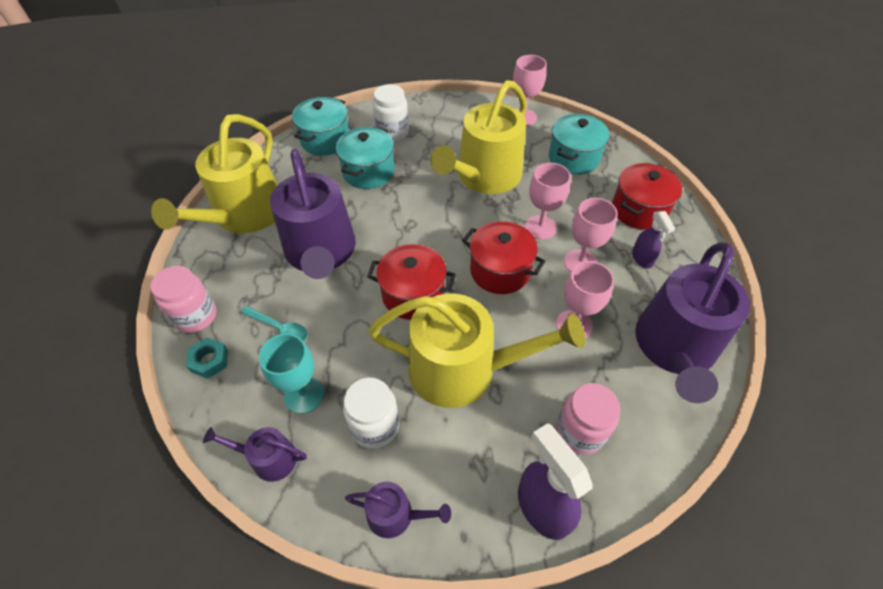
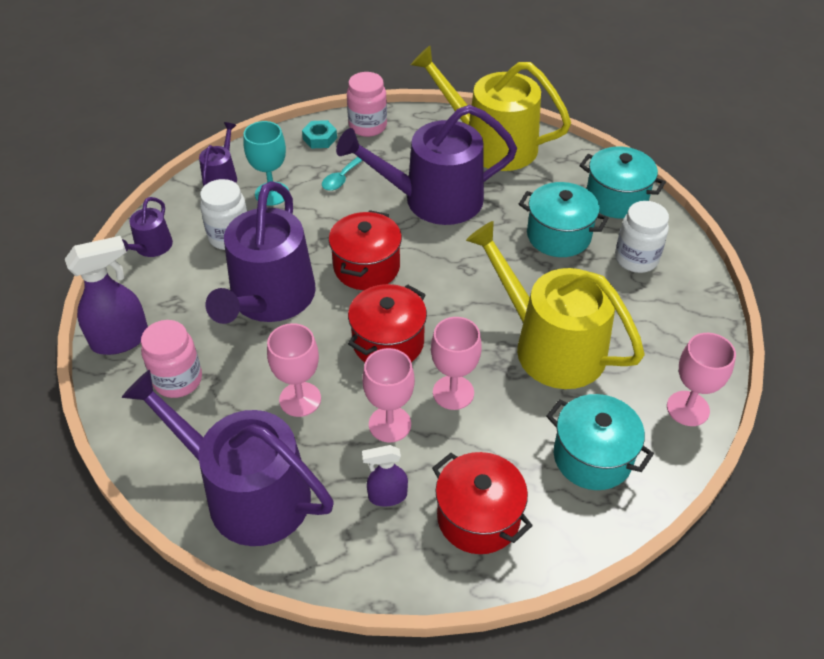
camera: 95 degrees right, 5 degrees down
yellow watering can [369,294,585,408] -> purple watering can [206,181,316,324]

